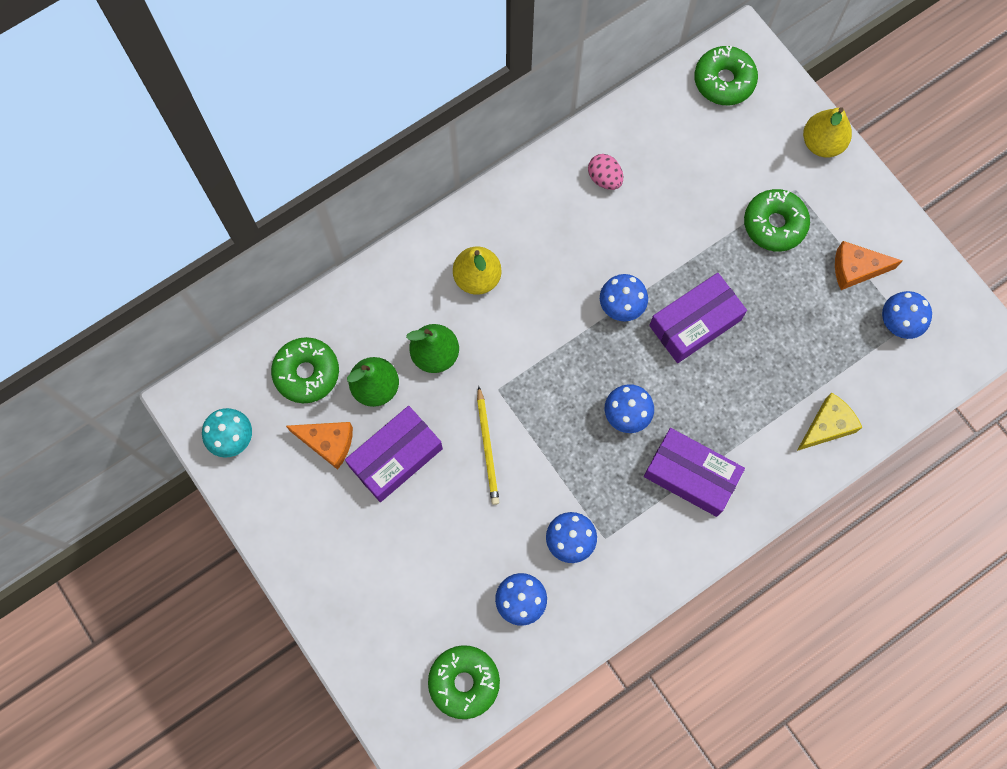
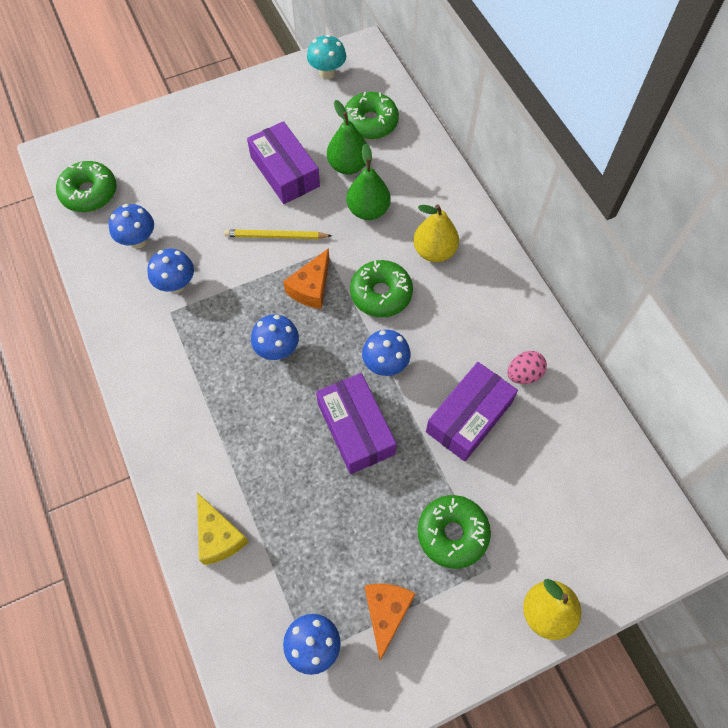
camera: 100 degrees right, 10 degrees down
orange cheese [286,422,353,470] -> orange cheese moved to [283,248,329,309]
purple box [644,428,745,517] -> purple box moved to [426,362,518,461]
green donut [694,46,758,105] -> green donut moved to [350,260,413,317]

